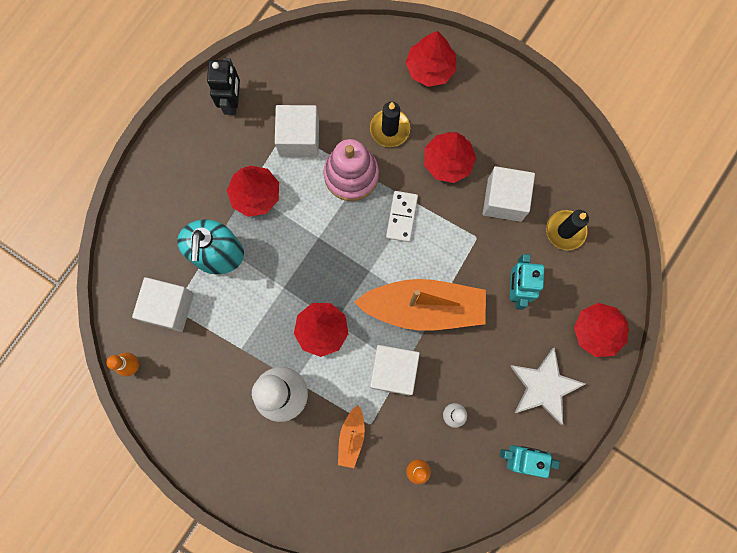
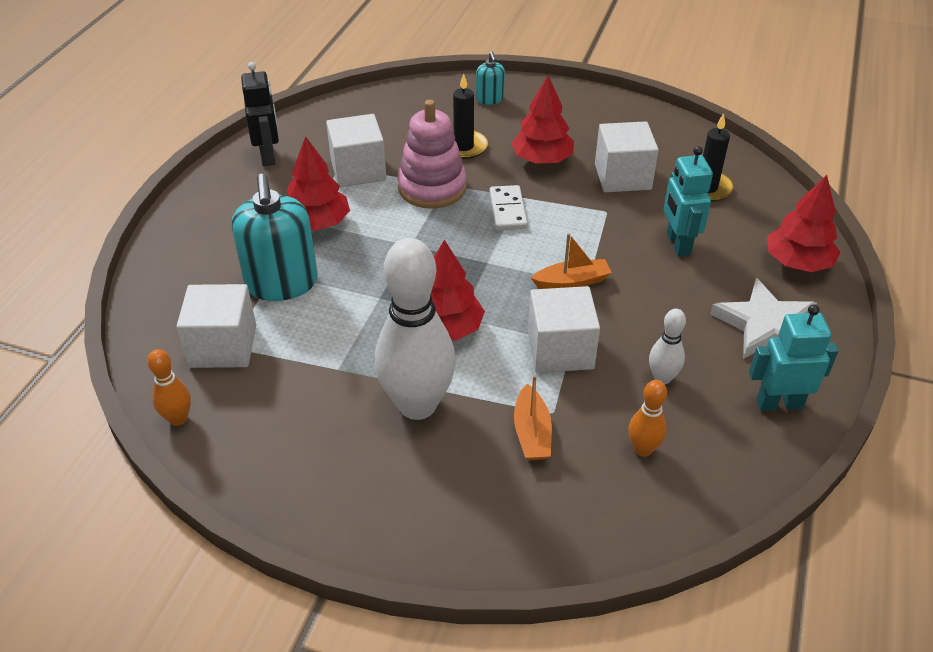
camera: 15 degrees left, 35 degrees down
orange boat [354,279,486,331] -> orange boat [531,233,612,289], size x0.46
red tree [405,31,456,87] -> turquoise soap dispenser [476,51,505,105]

